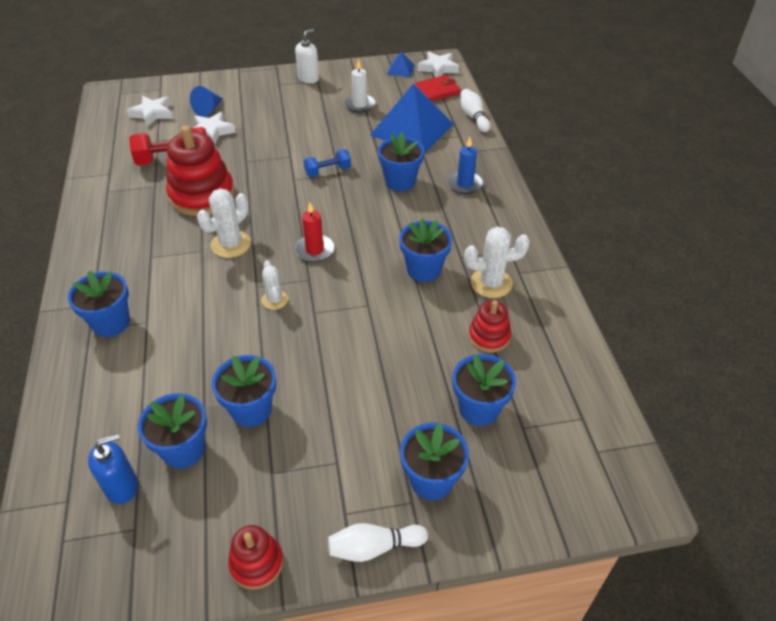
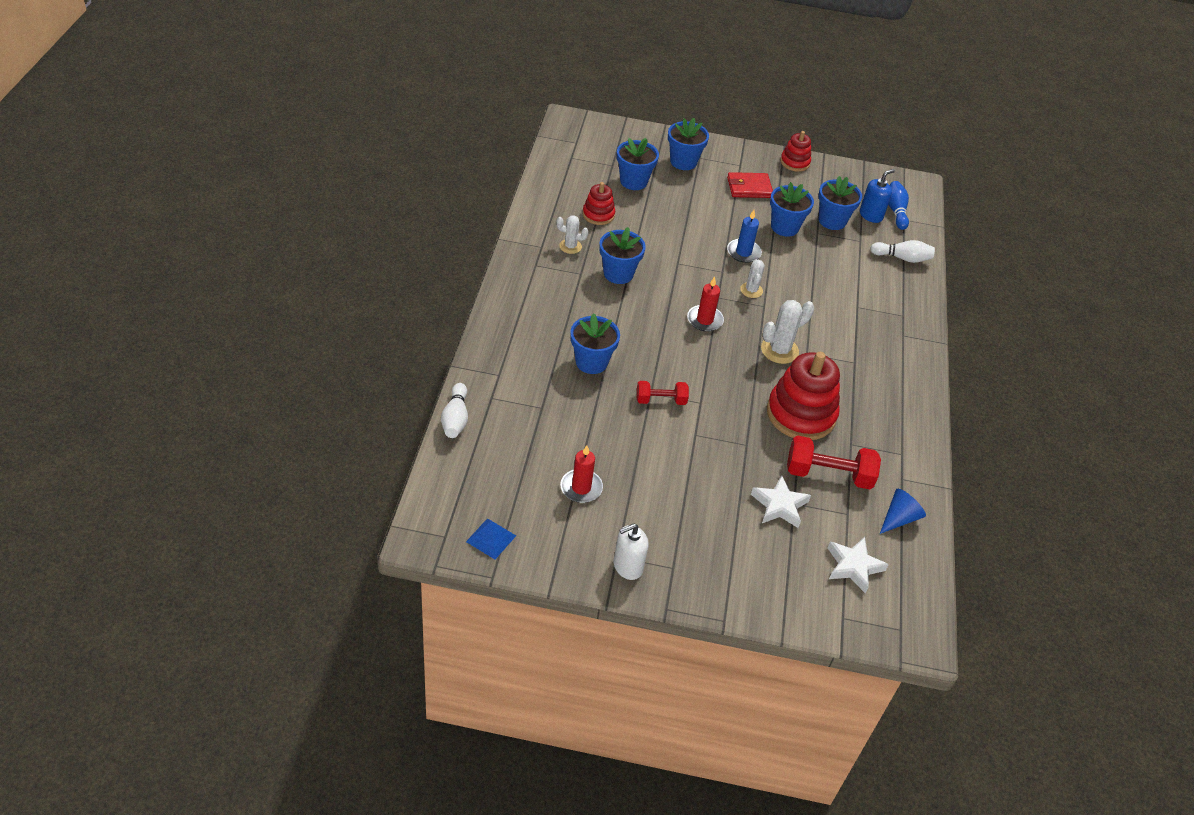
camera: 165 degrees left, 0 degrees up
blue flower pot [68,271,130,337] -> none
blue soap dispenser [88,434,138,504] -> blue soap dispenser turned 150 degrees clockwise [860,169,895,223]
blue cone [190,86,223,117] -> blue cone moved to [880,489,926,534]
blue dumbbell [304,149,351,177] -> red dumbbell [637,381,689,405]
white bowling pin [328,523,428,562] -> white bowling pin moved to [870,240,935,263]
white candle [344,58,376,113] -> red candle [560,445,603,503]
blue pyramid [370,83,454,154] -> none
red wallet [414,75,461,102] -> red wallet moved to [727,172,773,198]
white star [418,52,459,77] -> none
blue candle [447,137,483,194] -> blue candle moved to [727,210,762,263]
white cactus [464,227,530,298] -> white cactus [556,215,589,254], size x0.63
none -> blue bowling pin [888,181,909,230]

